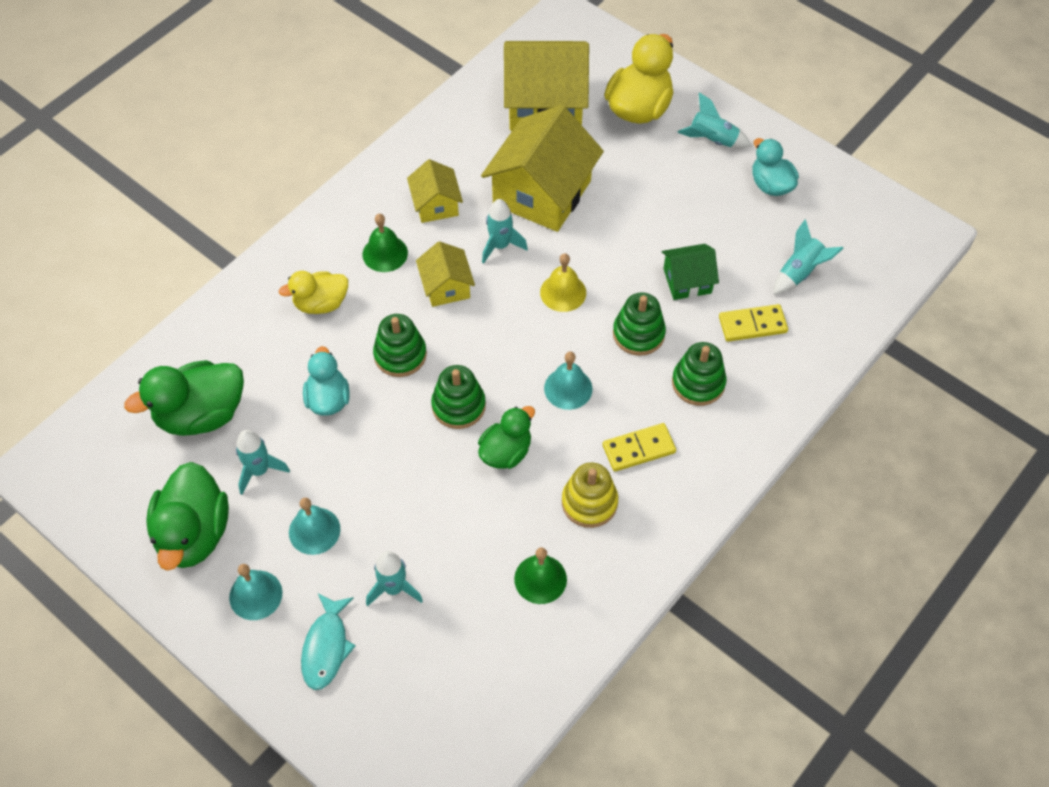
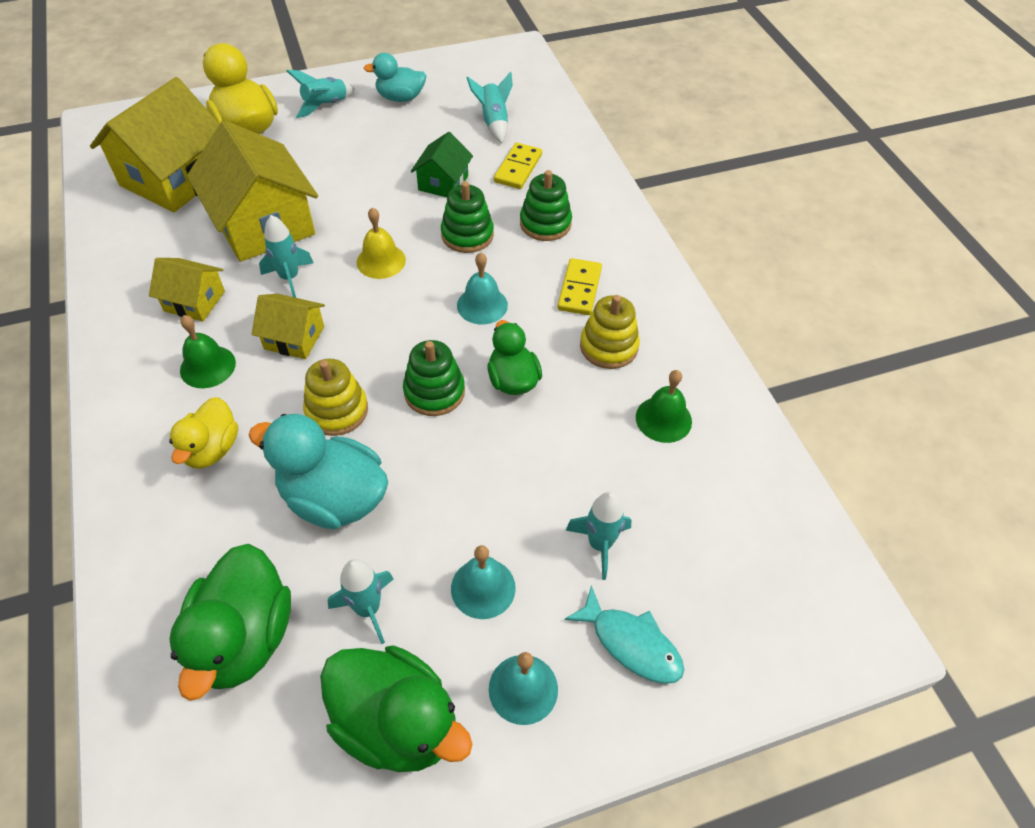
camera: 60 degrees left, 5 degrees down
turquoise duck [303,346,350,416] -> turquoise duck [249,414,388,530], size x1.59
green stacking toy [373,314,427,377] -> yellow stacking toy [303,359,368,436]

